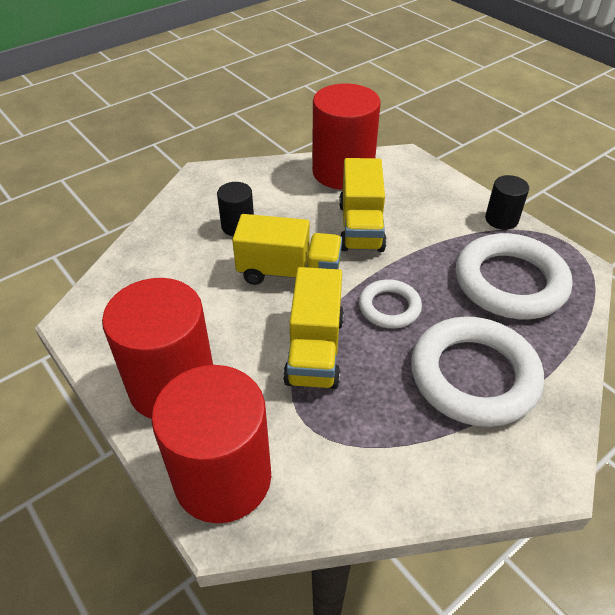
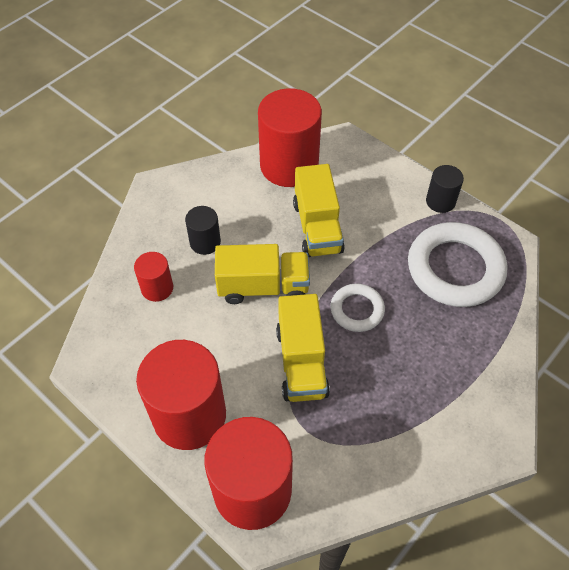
camera: 10 degrees left, 10 degrees up
white ring [411,316,544,427] -> none
none -> red cylinder [134,252,173,302]

